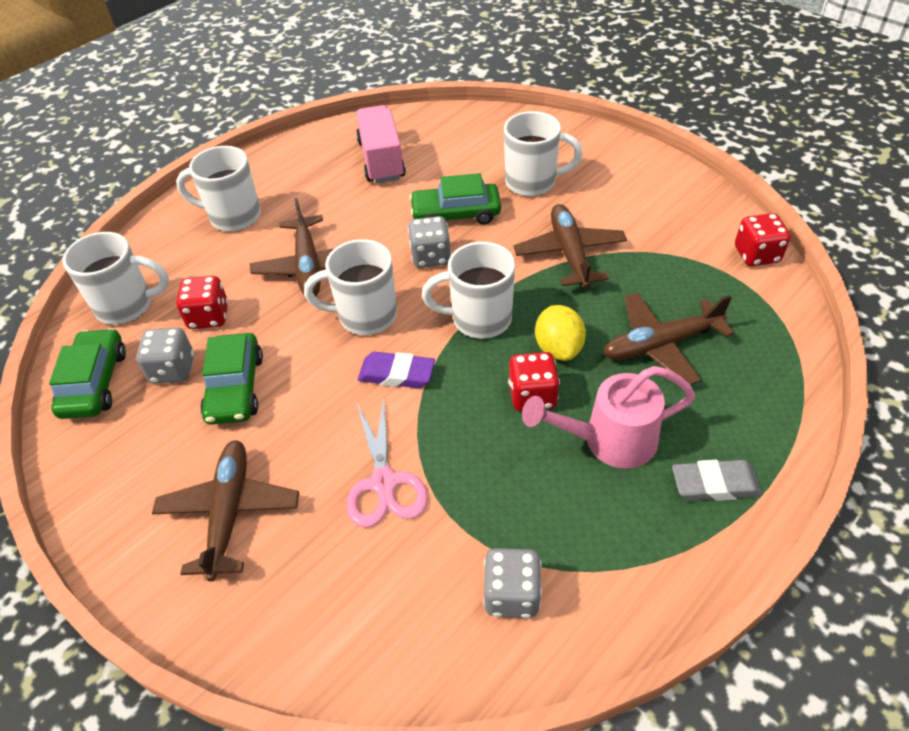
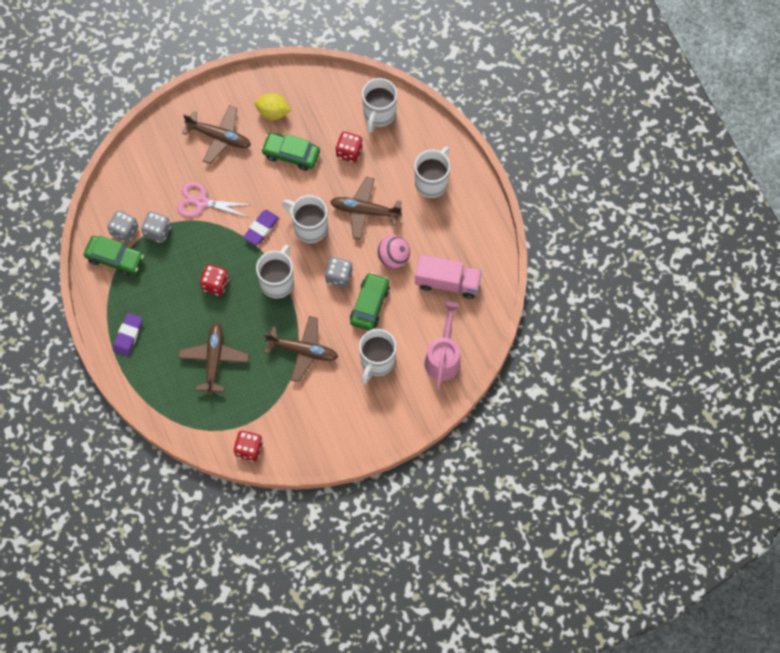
camera: 110 degrees right, 20 degrees up
green car [49,328,126,419] -> green car moved to [84,235,144,276]
grey dice [136,328,194,383] -> grey dice moved to [141,211,171,243]
white mug [304,239,397,335] -> white mug turned 75 degrees counterclockwise [282,195,328,243]
pink watering can [522,366,695,469] -> pink watering can moved to [424,302,461,389]
yellow lemon [535,305,586,361] -> yellow lemon moved to [255,93,292,120]
grey eraser [672,460,763,501] -> purple eraser [113,313,143,356]
none -> pink ball [377,235,410,268]

